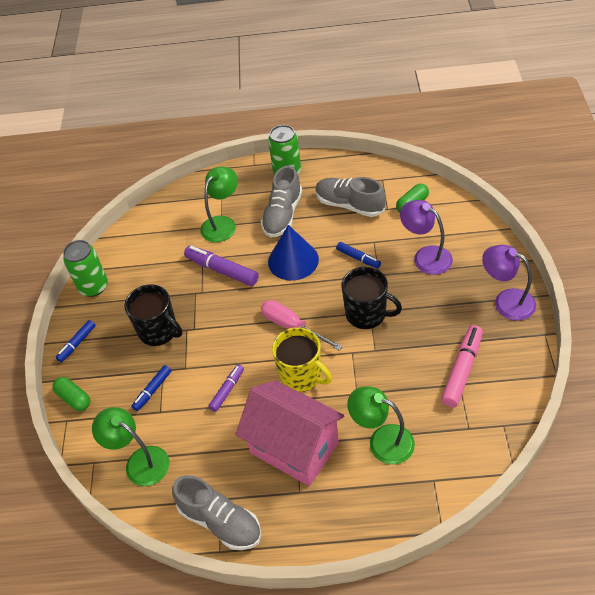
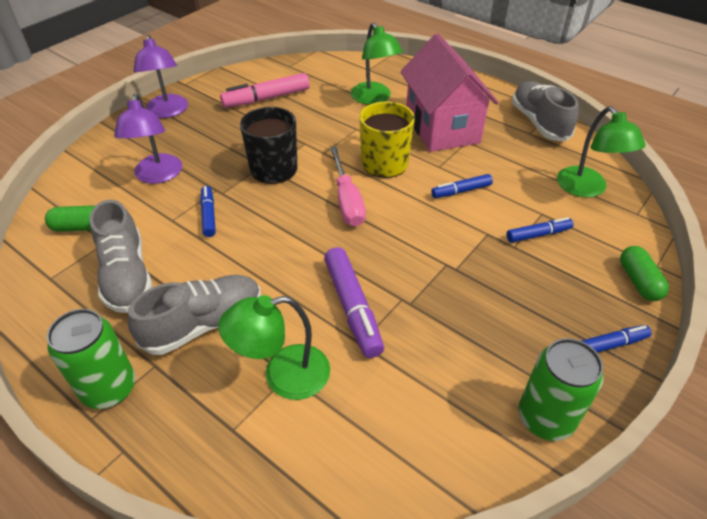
camera: 145 degrees left, 5 degrees down
black mug [124,284,182,346] -> none
purple marker [208,364,244,412] -> blue marker [431,174,493,198]
blue cone [268,225,319,281] -> none

